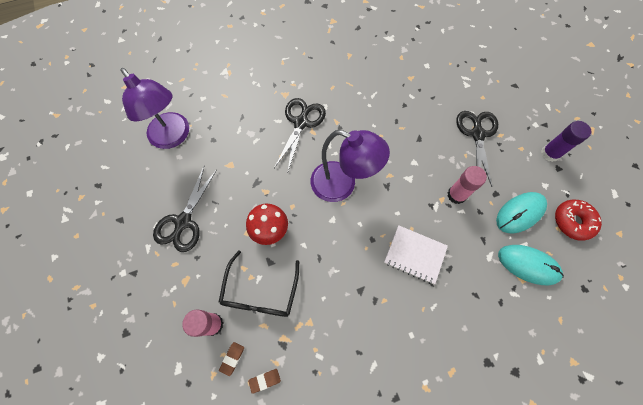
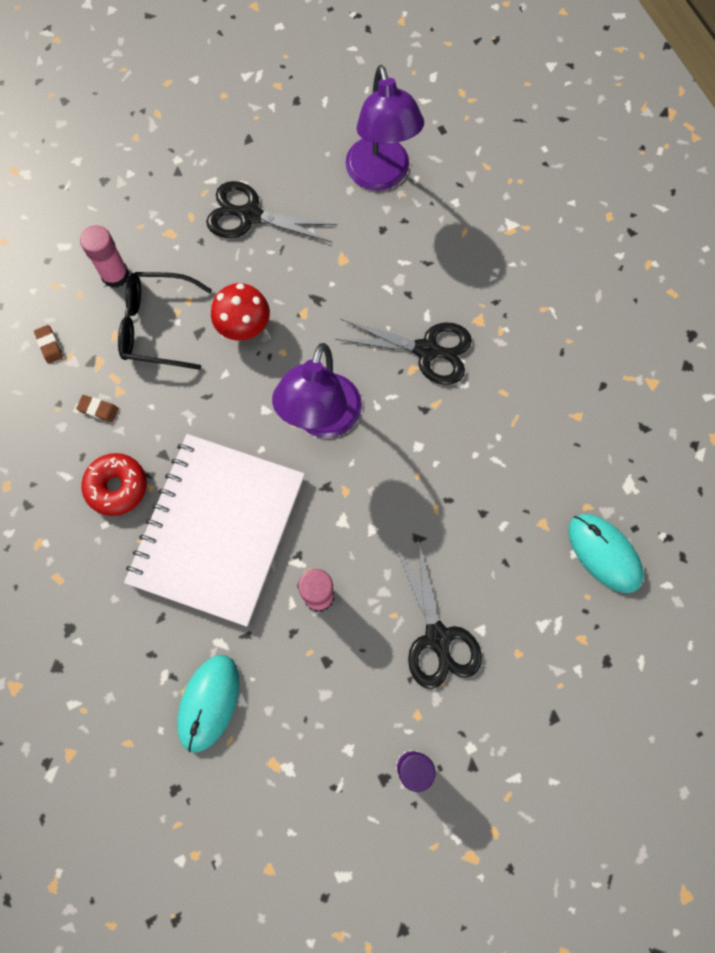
camera: 85 degrees right, 5 degrees up
purple lamp [120,68,189,149] -> purple lamp turned 60 degrees counterclockwise [346,65,424,191]
brown eraser [219,342,244,376] -> brown eraser moved to [76,395,119,422]
white notebook [384,225,448,284] -> white notebook [124,434,305,627], size x2.06
black scissors [456,111,498,187] -> black scissors turned 75 degrees clockwise [396,541,482,689]
turquoise mouse [496,192,547,233] -> turquoise mouse moved to [568,514,644,593]
red donut [555,200,602,241] -> red donut moved to [81,453,147,516]

